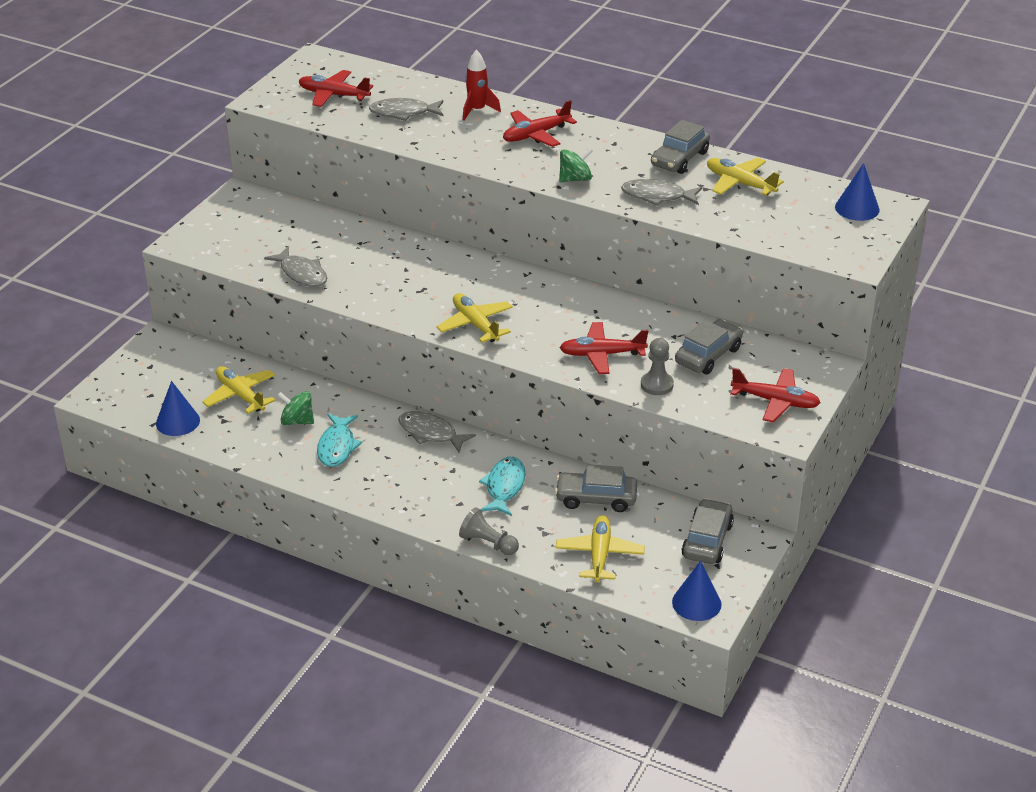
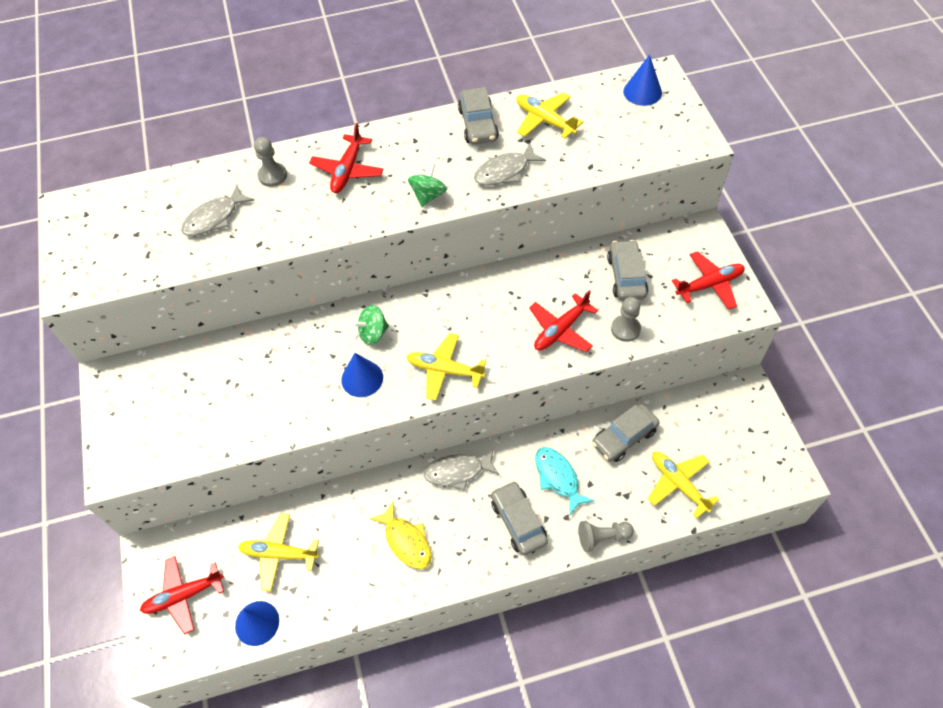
camera: 40 degrees left, 20 degrees up
grey fish [264,247,327,287] -> none
green spinning top [277,391,314,425] -> green spinning top moved to [353,305,389,345]
red plane [299,70,373,107] -> red plane moved to [140,556,224,634]
turquoise fish [317,414,362,467] -> yellow fish [370,502,432,569]
red rocket [463,50,501,121] -> grey pawn [254,137,287,187]
blue cone [672,561,722,621] -> blue cone moved to [341,353,383,397]
grey car [681,499,734,564] -> grey car moved to [491,481,548,555]
yellow plane [707,158,784,196] -> yellow plane turned 45 degrees clockwise [517,92,583,139]

